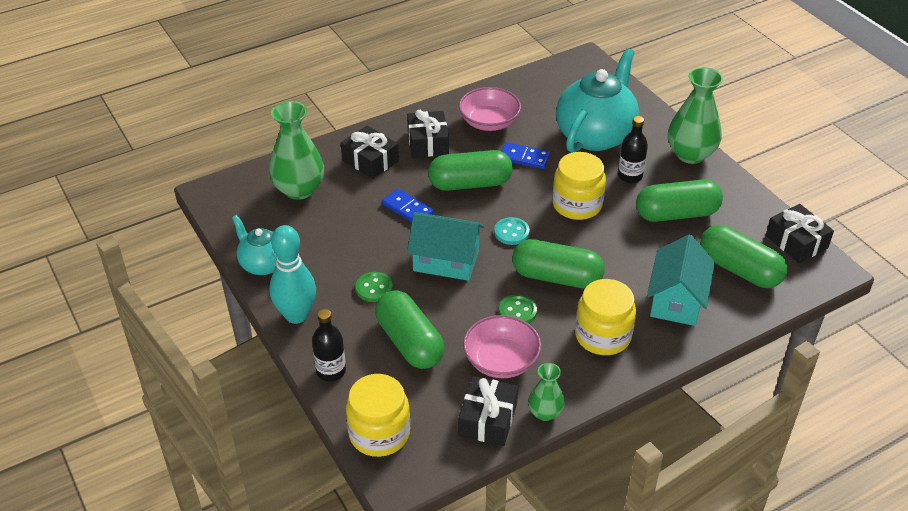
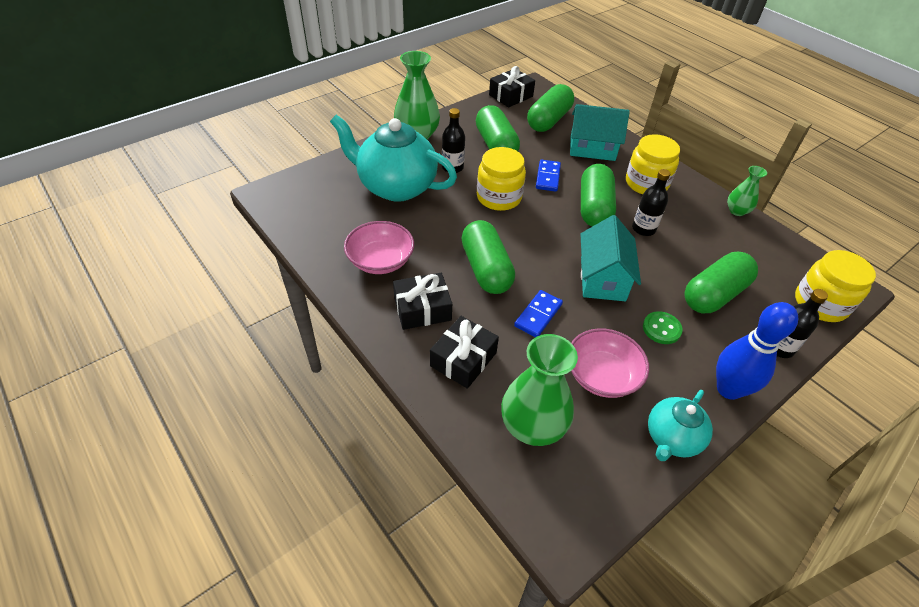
camera: 100 degrees left, 5 degrees up
turquoise bowling pin [269,225,316,324] -> blue bowling pin [716,302,798,400]
black gift [458,376,518,446] -> none
pink bowl [463,315,541,378] -> pink bowl moved to [571,328,649,398]
turquoise button [494,217,530,245] -> none
green button [499,295,537,323] -> black bottle [632,169,670,236]
blue domino [502,142,550,169] -> blue domino moved to [536,159,561,192]

